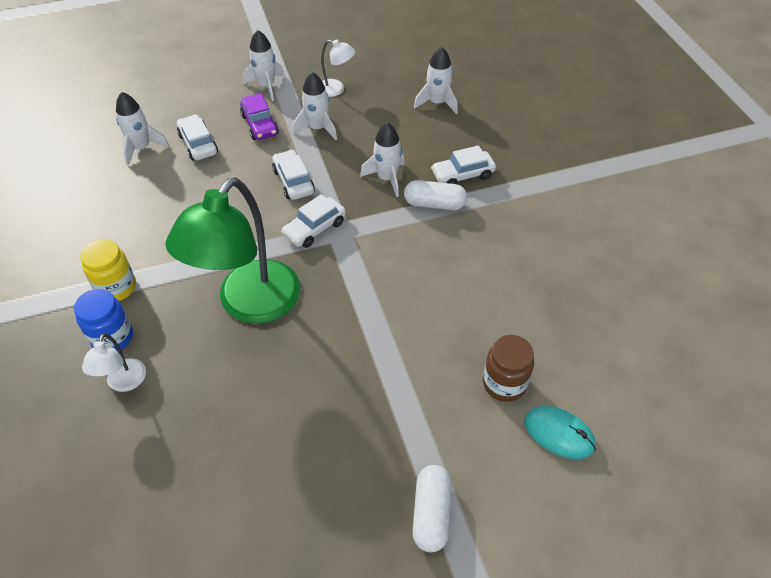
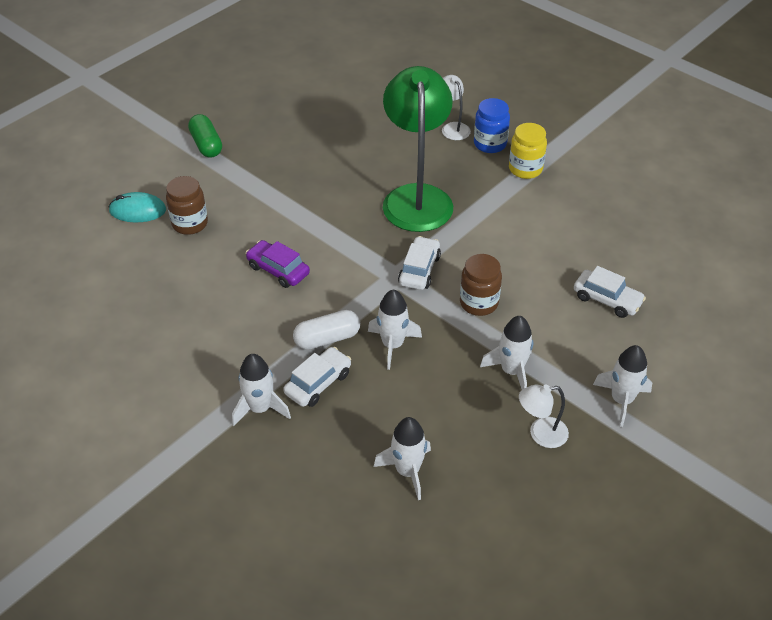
camera: 150 degrees right, 5 degrees down
white rocket [116,92,169,166] -> white rocket moved to [232,354,291,427]
purple car [240,93,279,140] -> purple car moved to [246,240,310,288]
white car [272,150,315,200] -> brown jar [460,254,502,316]
white capsule [412,465,452,552] -> green capsule [188,114,222,158]

